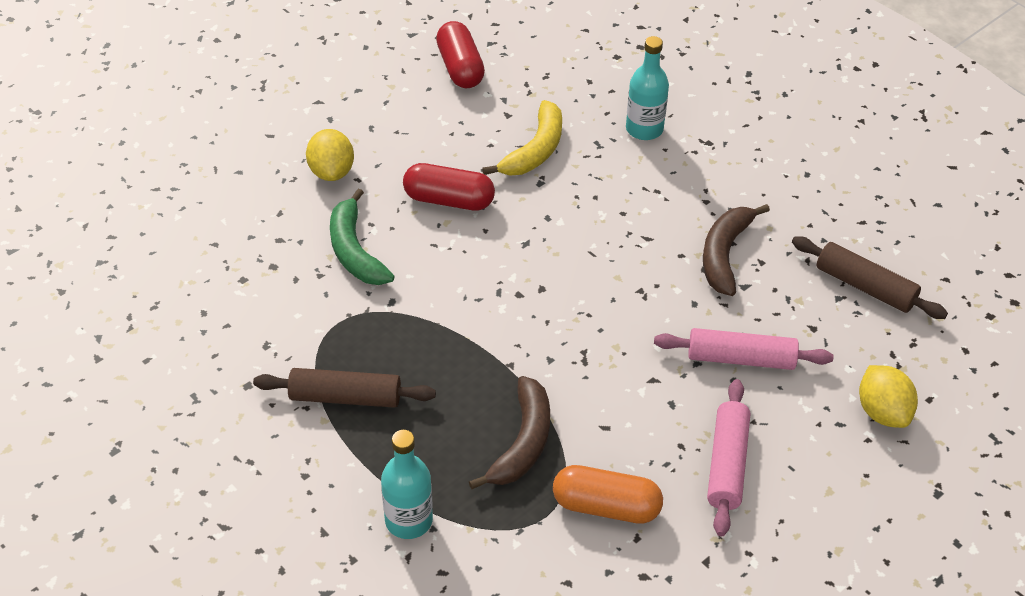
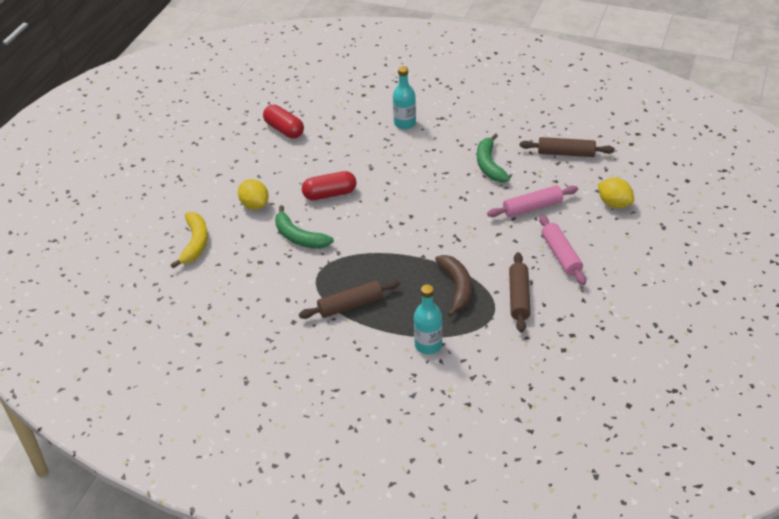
camera: 25 degrees left, 5 degrees down
yellow banana [482,100,562,176] -> yellow banana moved to [171,212,208,268]
orange capsule [553,465,663,524] -> brown rolling pin [509,252,531,333]
brown banana [703,204,770,296] -> green banana [477,133,510,183]

